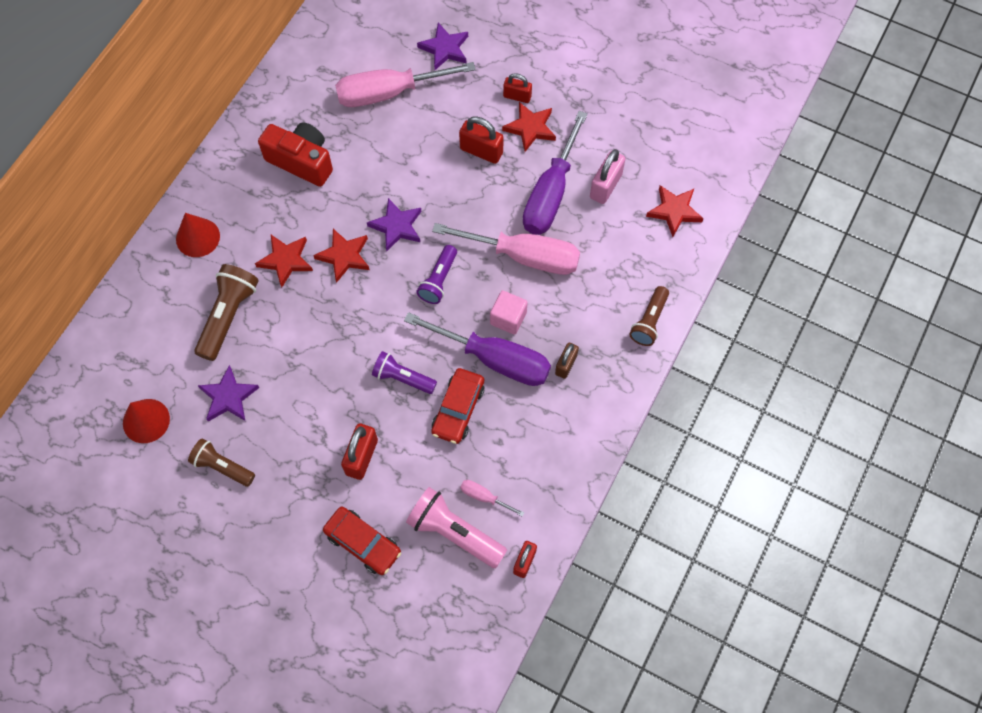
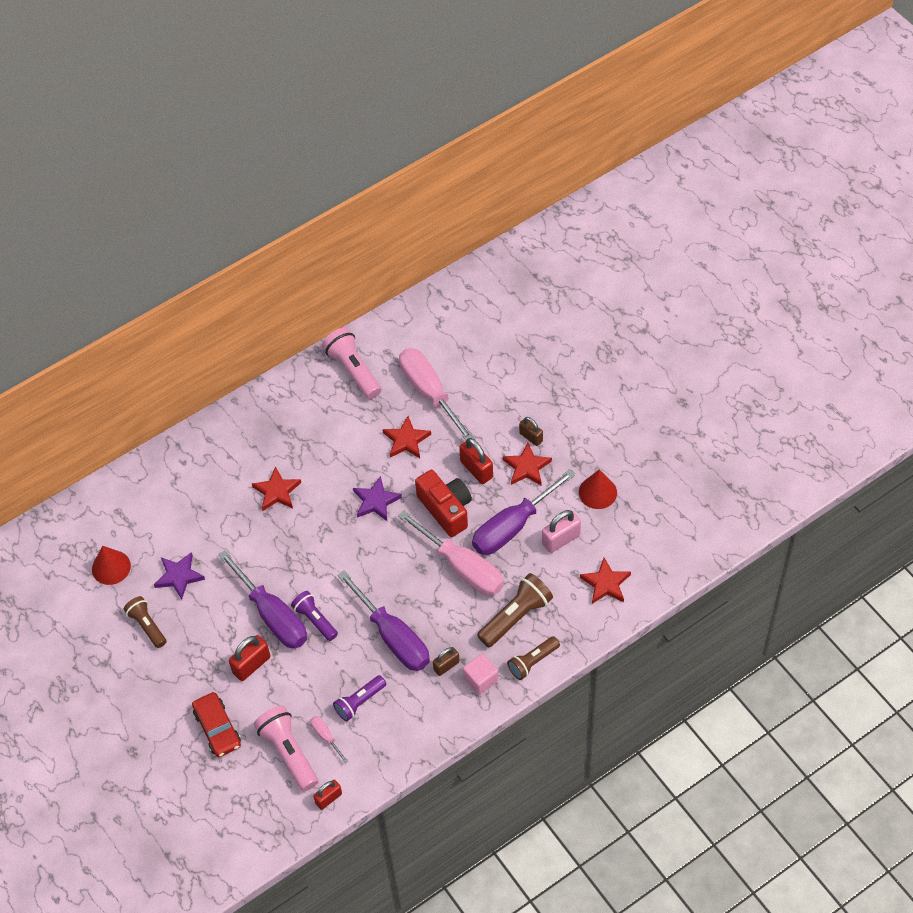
camera: 30 degrees right, 10 degrees down
red cone [176,213,220,257] -> red cone moved to [579,469,617,509]
brown flashlight [194,264,259,361] -> brown flashlight moved to [477,573,553,647]
red camera [258,122,333,187] -> red camera moved to [415,470,472,537]
red star [313,229,370,283] -> red star moved to [383,416,431,458]
pink screwdriver [335,62,476,107] -> pink screwdriver turned 45 degrees clockwise [399,348,475,441]
purple flashlight [416,245,457,304] -> purple flashlight moved to [333,675,386,721]
purple star [417,23,468,70] -> none
red car [431,368,484,444] -> none
pink cube [490,290,528,335] -> pink cube moved to [463,654,498,695]
red padlock [503,73,532,103] -> brown padlock [519,417,543,446]
none -> purple screwdriver [218,550,307,649]
none -> pink flashlight [322,328,381,399]

